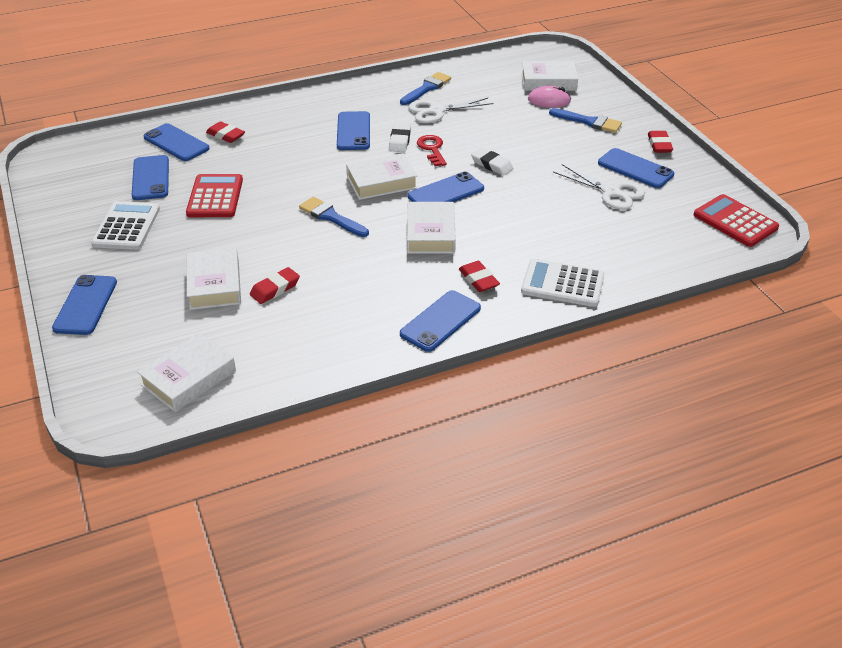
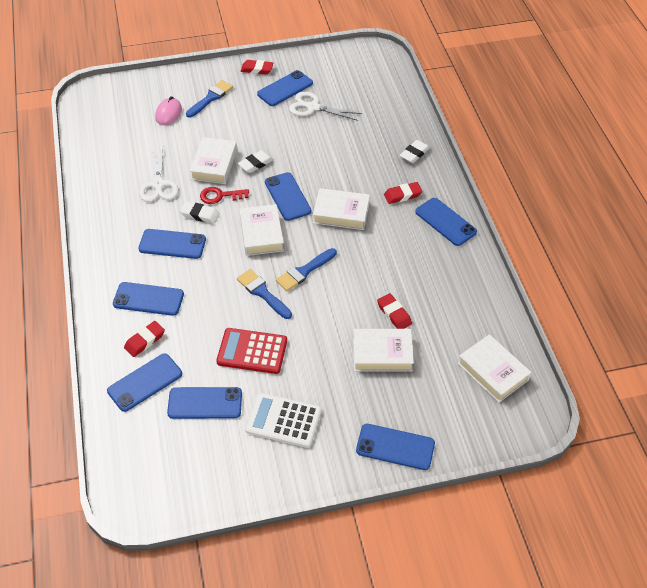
camera: 80 degrees left, 10 degrees up
blue brush [400,72,451,105] -> blue brush moved to [237,269,292,319]
white book [521,61,578,91] -> white book moved to [190,137,237,184]
white calculator [521,259,605,307] -> white eraser [399,140,430,163]
white scissors [553,164,645,210] -> white scissors turned 120 degrees counterclockwise [289,92,362,121]
red calculator [694,194,779,247] -> none
none -> blue phone [113,282,184,316]

